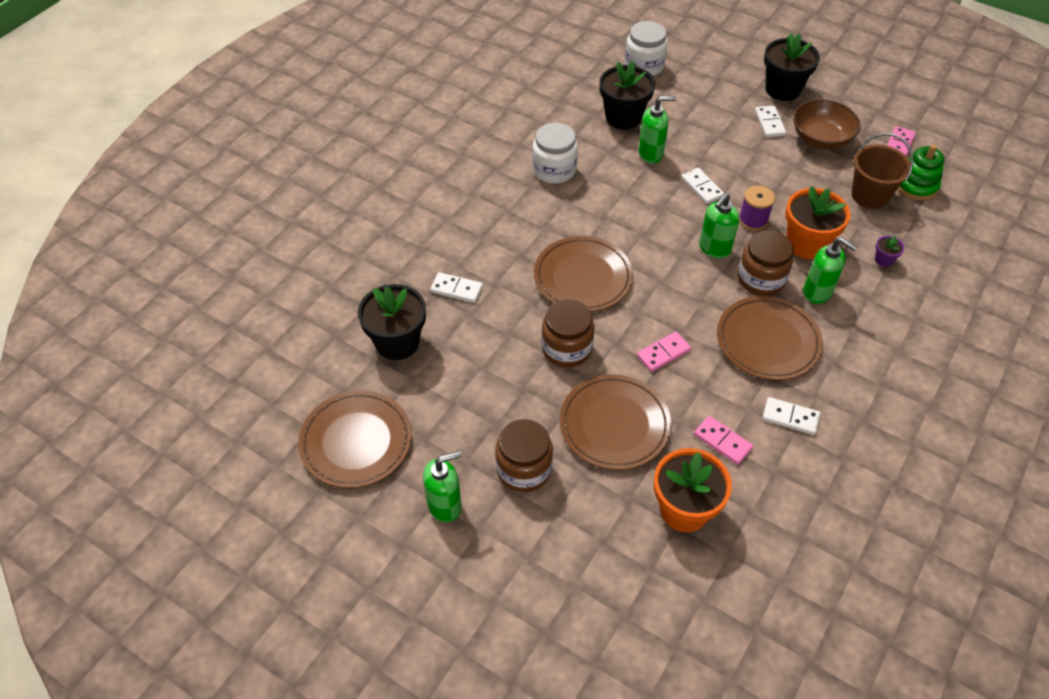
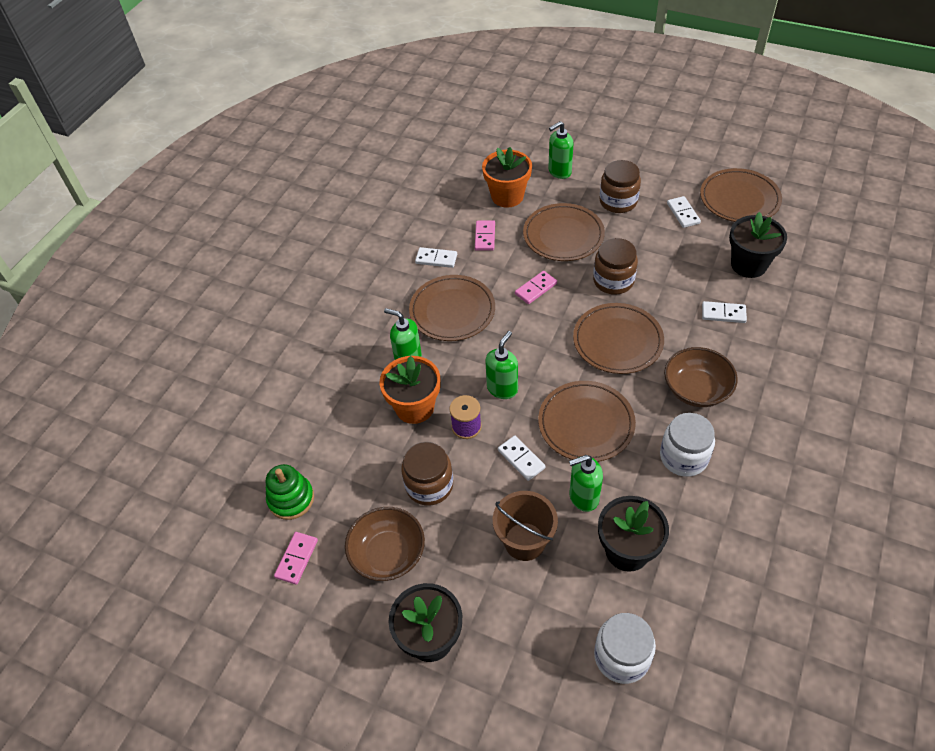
camera: 175 degrees right, 0 degrees up
green soap dispenser [423,451,462,523] -> green soap dispenser moved to [548,121,574,179]
pink domino [694,416,753,465] -> pink domino turned 60 degrees clockwise [475,220,495,251]
brown jar [738,231,793,296] -> brown jar moved to [401,442,453,506]
white domino [755,106,786,137] -> white domino moved to [667,196,701,228]
brown bucket [851,133,913,209] -> brown bucket moved to [493,491,558,561]
purple flower pot [875,236,904,267] -> none
none -> brown plate [538,381,636,462]
none -> brown bowl [664,347,738,407]

